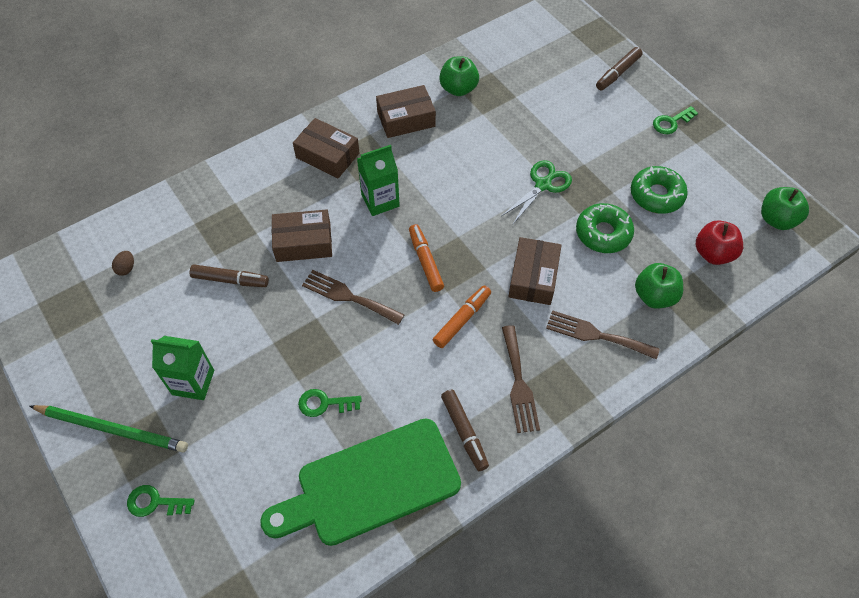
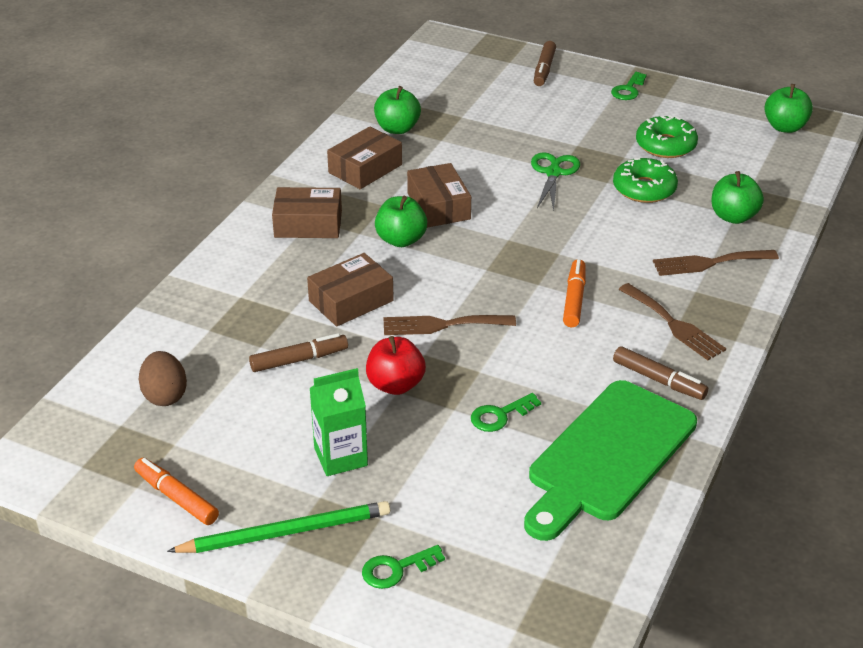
camera: 30 degrees left, 20 degrees down
brown egg [112,251,134,276] -> brown egg [139,351,187,406], size x1.80
green carton [357,145,400,216] -> green apple [375,196,427,247]
orange marker [409,224,444,292] -> orange marker moved to [134,458,219,525]
brown box [508,237,562,305] -> brown box moved to [407,163,471,228]
red apple [696,220,743,265] -> red apple moved to [366,336,426,395]

